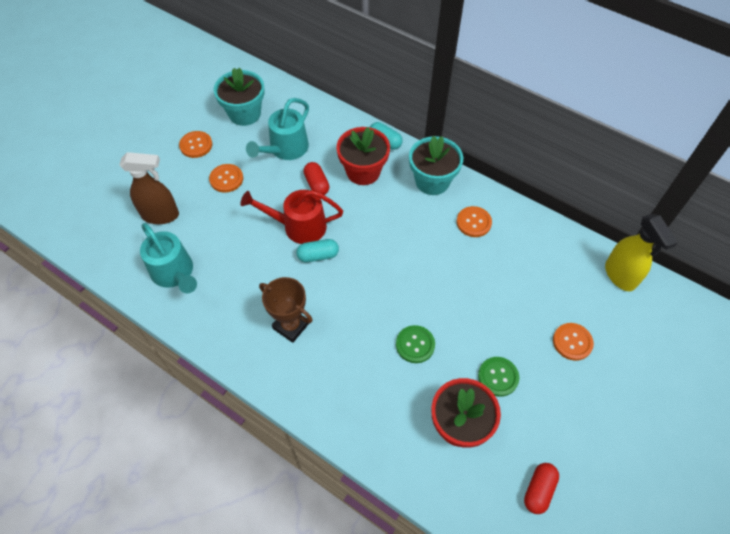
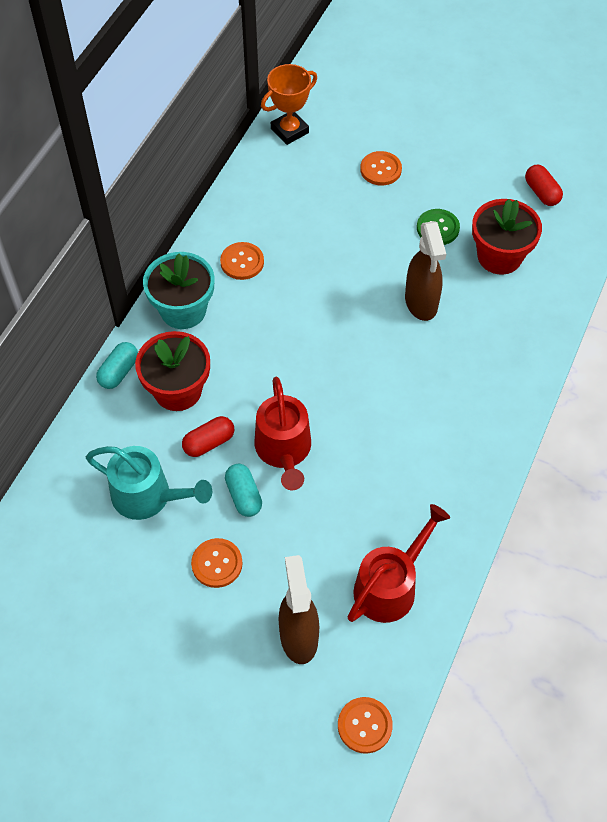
camera: 100 degrees left, 0 degrees up
turquoise watering can [140,223,197,293] -> red watering can [347,504,450,623]
orange button [179,131,212,158] -> orange button moved to [338,697,393,754]
turquoise flower pot [214,67,265,126] -> none
brown trophy [259,277,313,343] -> none
turquoise capsule [296,239,339,262] -> turquoise capsule moved to [225,464,262,517]
green button [396,325,435,363] -> brown spray bottle [405,221,446,321]
red capsule [524,463,559,514] -> red capsule turned 45 degrees clockwise [525,165,563,206]
yellow spray bottle [605,214,678,291] -> orange trophy [261,64,317,145]

